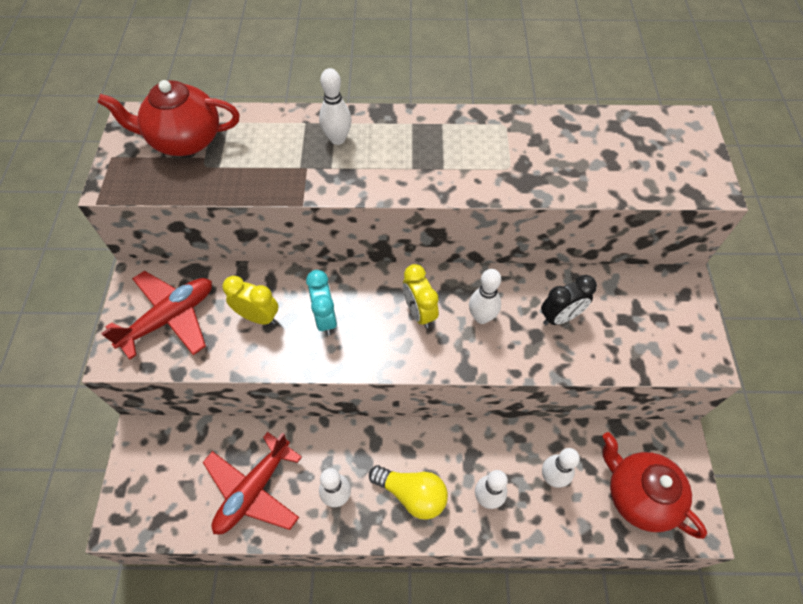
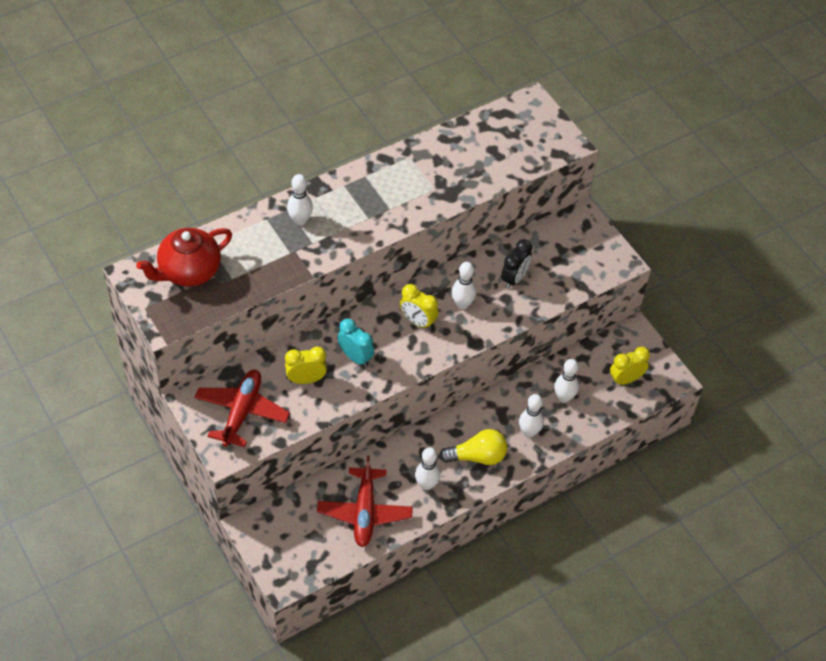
camera: 35 degrees left, 5 degrees down
red teapot [602,432,707,539] -> yellow clock [610,346,650,385]

